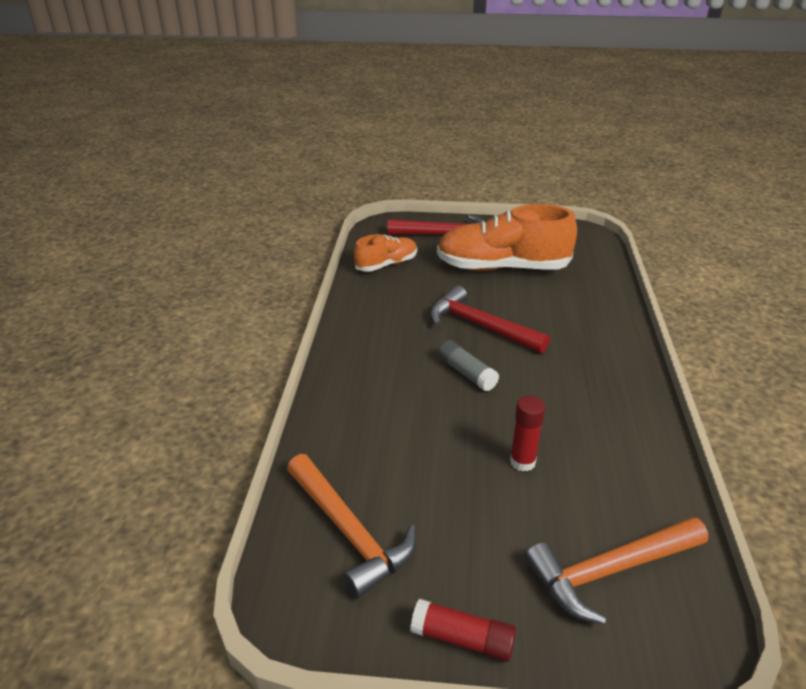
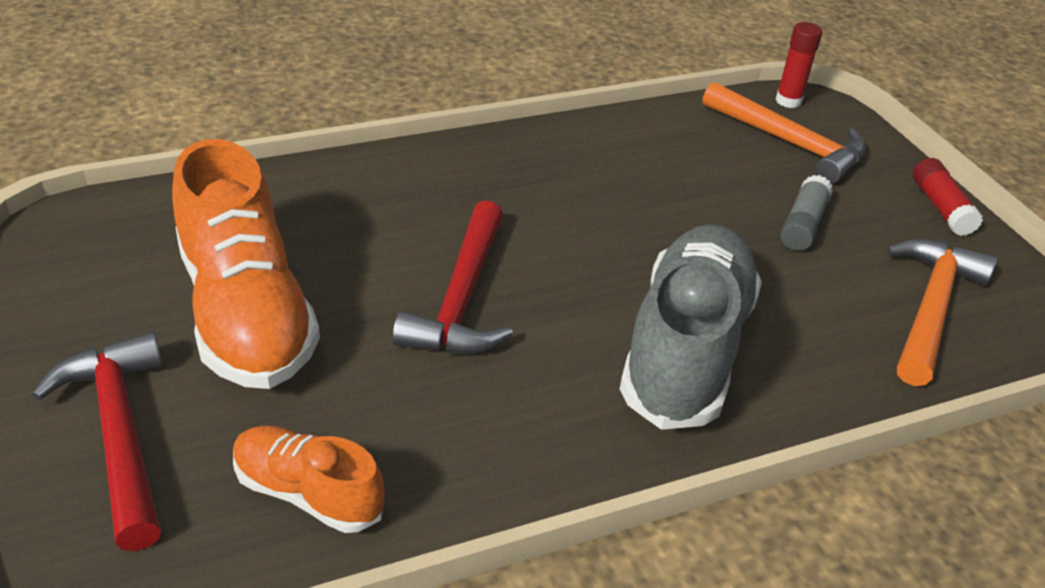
camera: 120 degrees left, 5 degrees up
grey glue stick [438,340,499,392] -> grey glue stick moved to [780,175,833,251]
red glue stick [510,396,545,472] -> red glue stick moved to [776,22,823,108]
none -> grey shoe [620,225,762,430]

